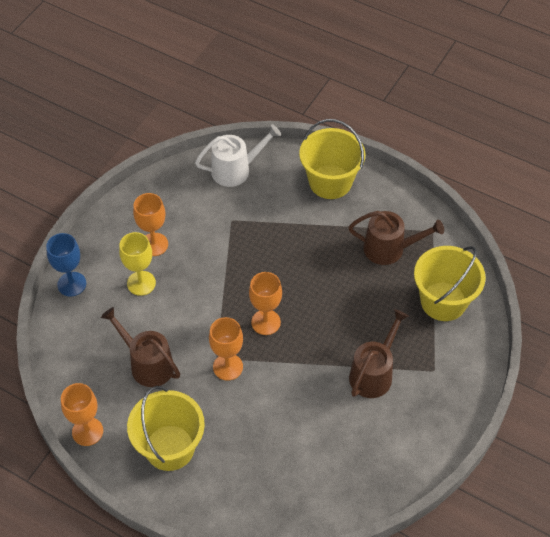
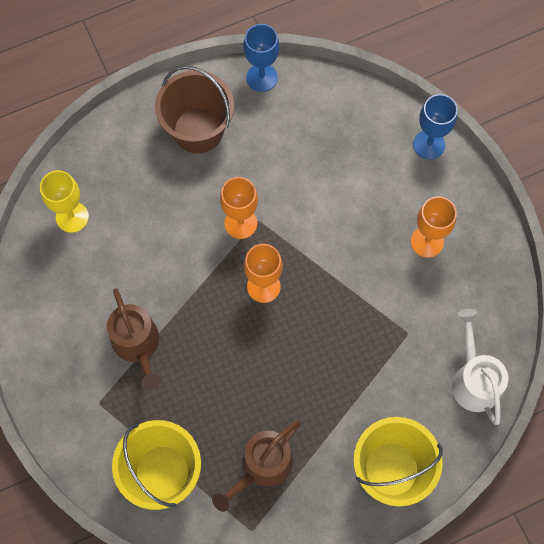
camera: 125 degrees right, 15 degrees up
orange goblet [61,383,103,446] -> blue goblet [243,24,280,92]
brown watering can [101,307,180,387] -> none
yellow goblet [119,232,156,296] -> yellow goblet moved to [40,170,89,233]
yellow bucket [127,386,205,471] -> brown bucket [155,66,234,154]
white watering can [195,124,281,187] -> white watering can turned 150 degrees clockwise [452,309,508,425]

